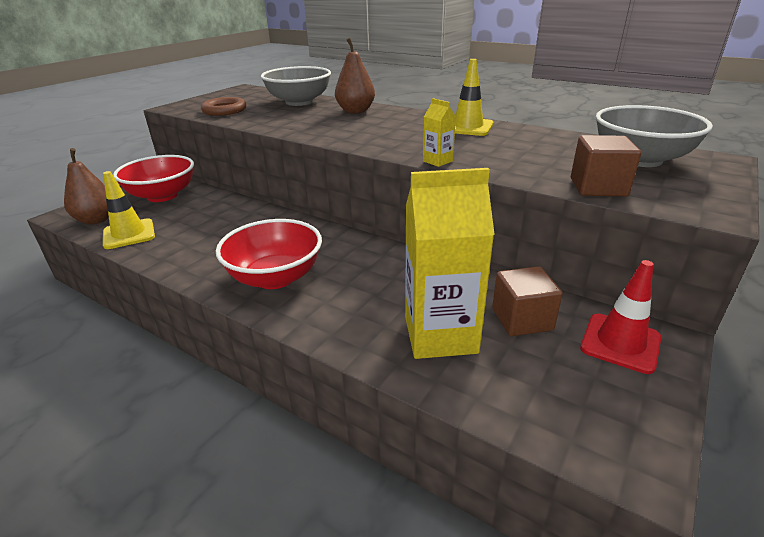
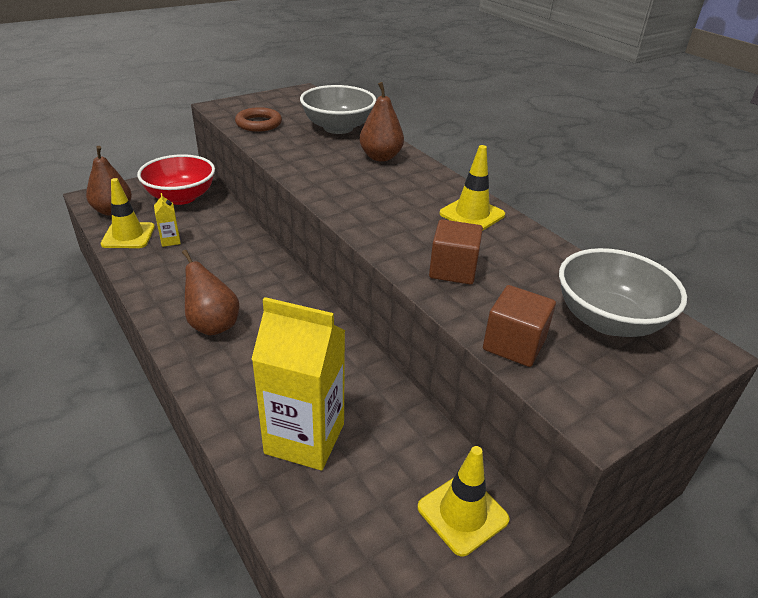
camera: 20 degrees right, 5 degrees up
red bowl [216,219,322,289] -> brown pear [182,250,239,336]
yellow carton [423,98,456,167] -> yellow carton moved to [154,193,181,247]
brown cube [492,266,563,336] -> brown cube moved to [429,219,483,285]
red traffic cone [580,260,661,374] -> yellow traffic cone [417,446,510,556]

